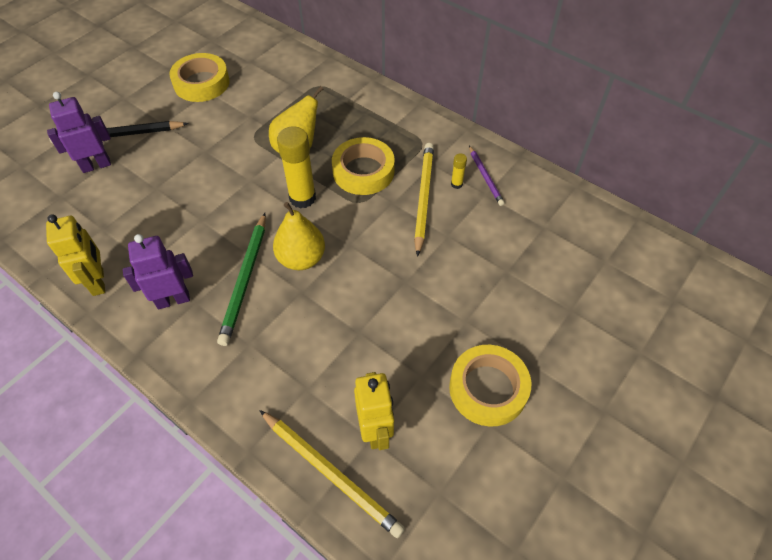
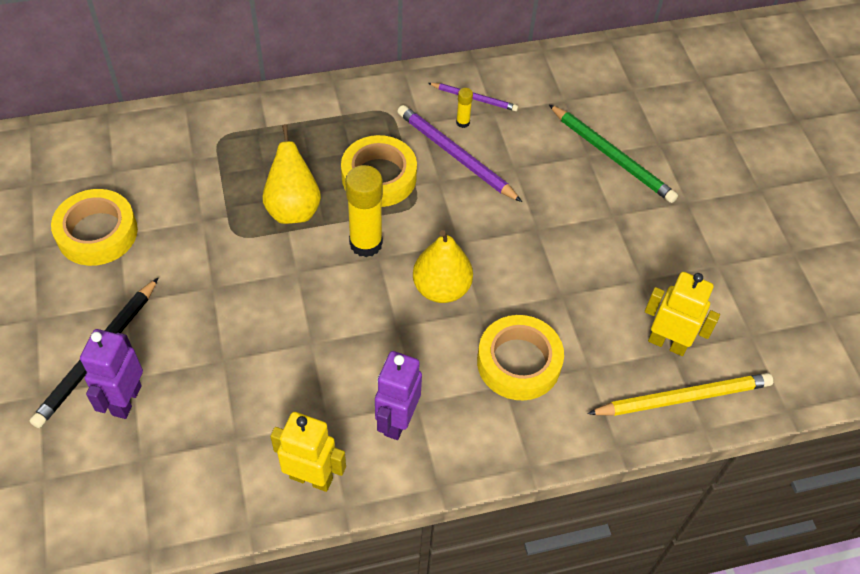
camera: 55 degrees left, 0 degrees up
green pencil [217,213,266,346] -> green pencil moved to [549,105,678,203]
yellow pencil [414,143,434,257] -> purple pencil [397,105,522,202]
yellow tape [449,345,531,427] -> yellow tape moved to [477,315,564,400]

